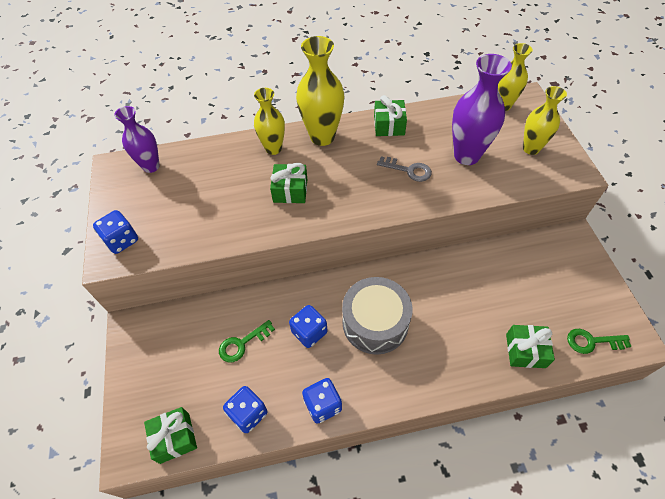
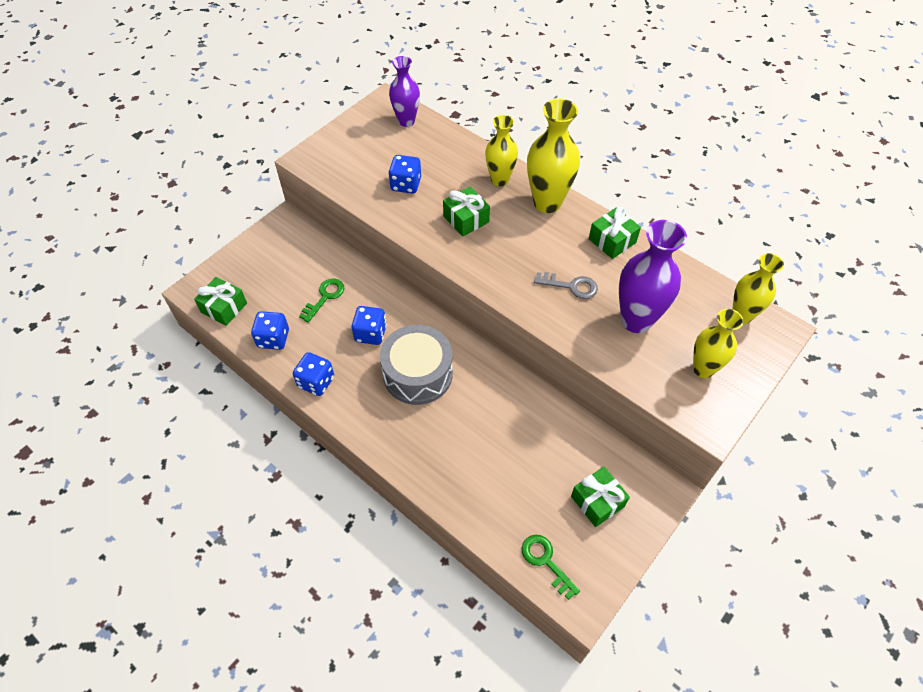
camera: 50 degrees right, 0 degrees up
blue dice [93,210,138,254] -> blue dice moved to [388,155,421,194]
green key [219,320,275,362] -> green key turned 105 degrees clockwise [299,279,345,323]
grey key [377,156,432,182] -> grey key turned 60 degrees counterclockwise [534,272,598,299]
green gift [506,325,555,368] -> green gift moved to [571,467,630,527]

